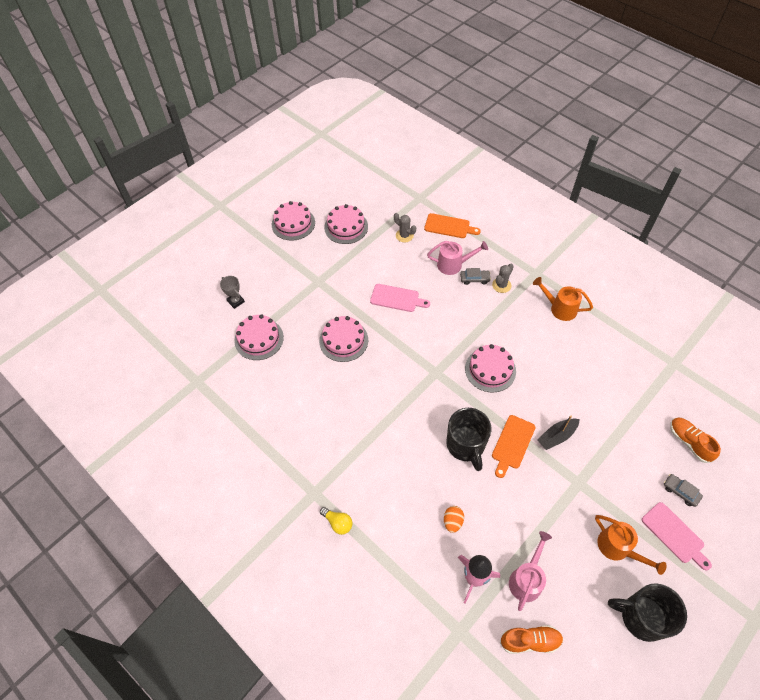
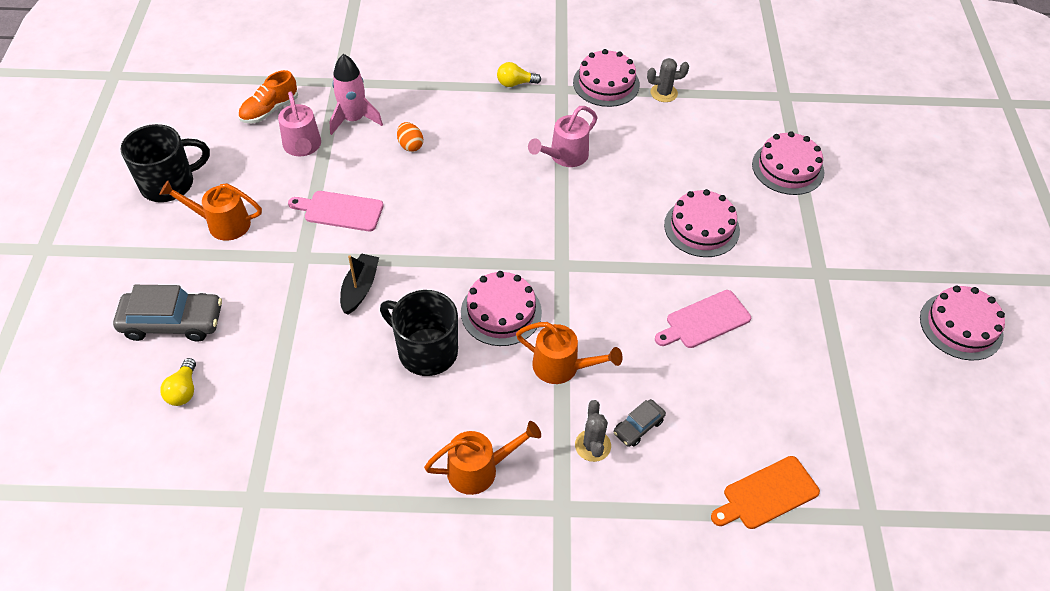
camera: 135 degrees right, 5 degrees down
grey trophy [220,276,245,309] -> none
pink cake [324,204,368,244] -> pink cake moved to [573,49,640,107]
grey cactus [394,213,416,242] -> grey cactus moved to [647,58,689,102]
pink watering can [427,241,488,275] -> pink watering can moved to [528,106,598,167]
black mug [447,408,491,471] -> black mug moved to [380,290,458,376]
orange cutting board [492,415,535,478] -> none
pink cutting board [642,502,712,570] -> pink cutting board moved to [288,191,384,231]
grey car [664,474,703,507] -> grey car [113,285,222,342], size x1.91
orange shoe [670,417,721,463] -> yellow light bulb [160,358,196,406]
none -> orange watering can [516,322,623,384]

